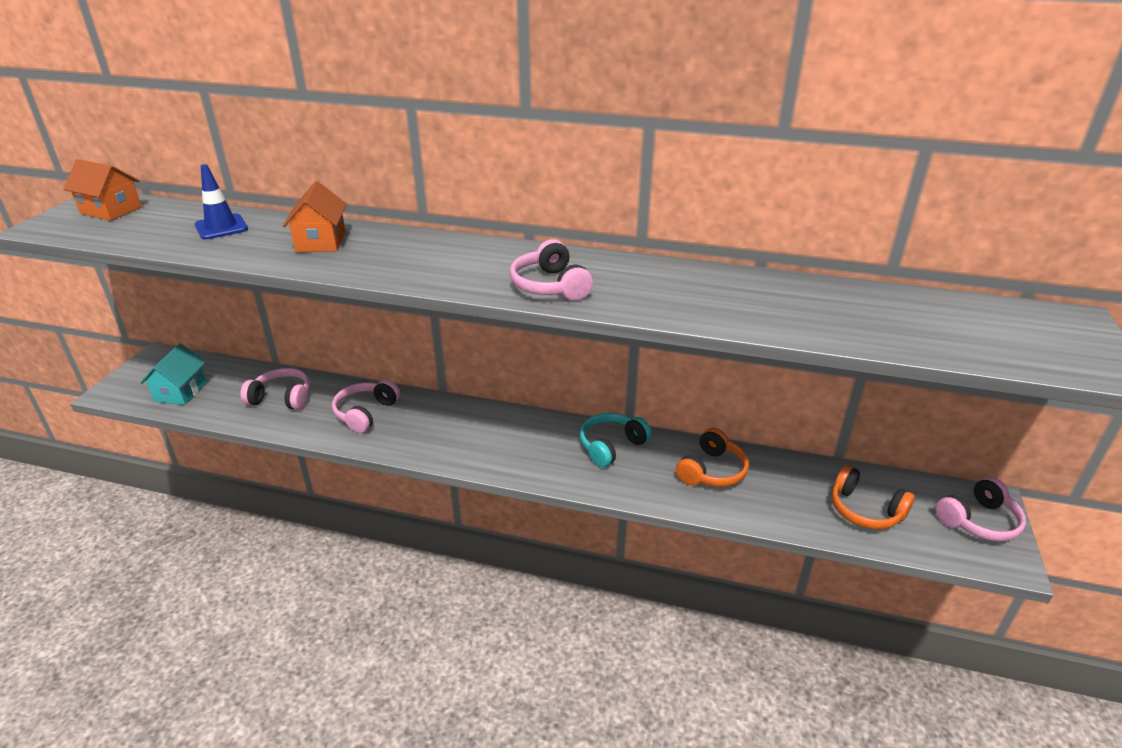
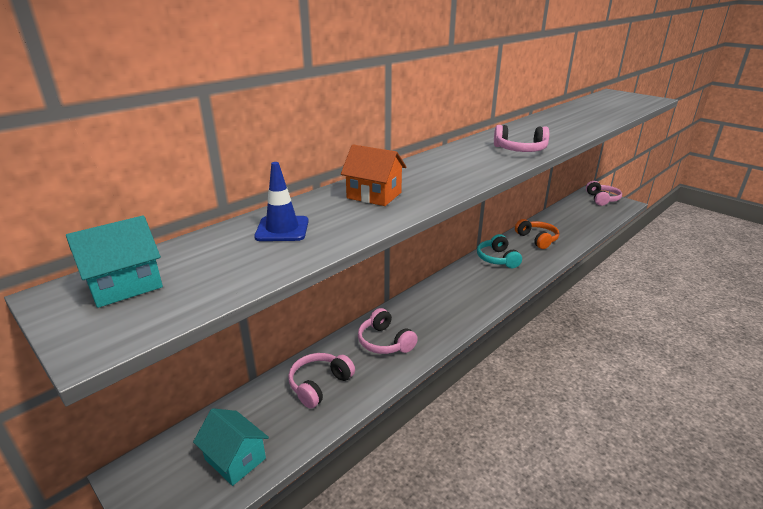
camera: 60 degrees left, 5 degrees down
orange house [63,159,142,221] -> turquoise house [66,215,163,308]
orange headphones [832,465,915,529] -> none

